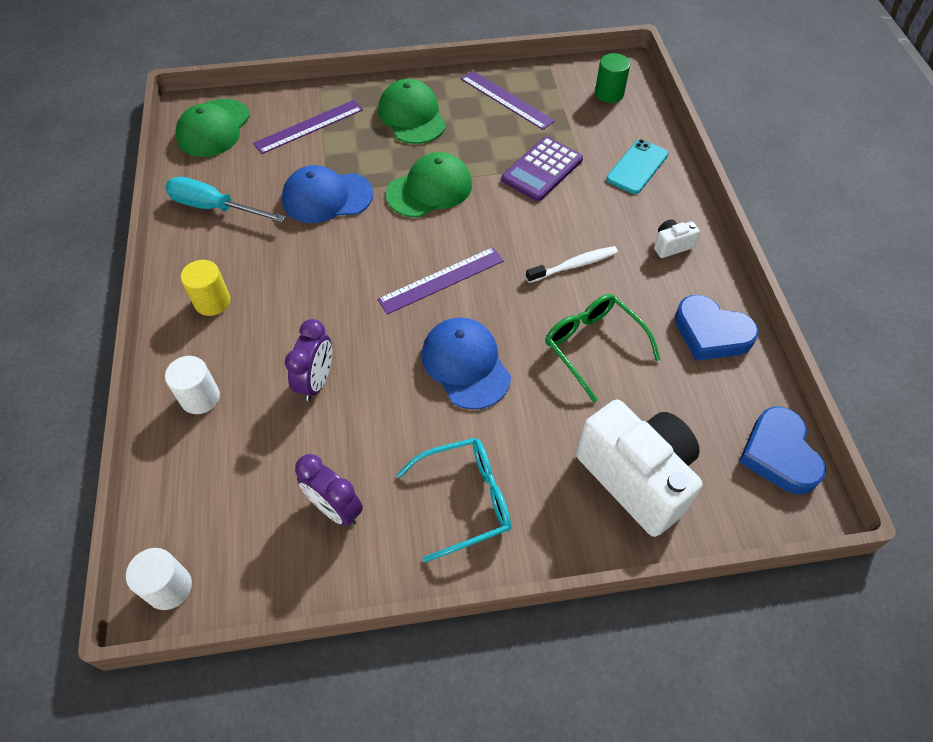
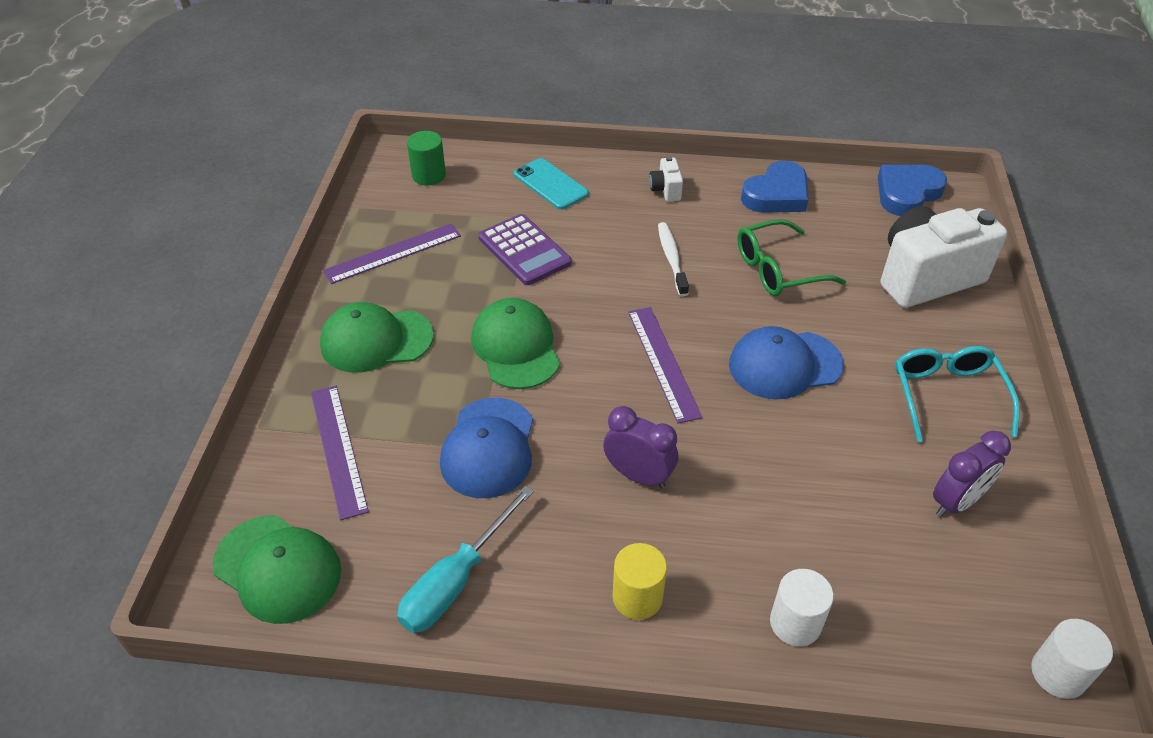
camera: 75 degrees left, 10 degrees down
purple clock [285,319,332,401] -> purple clock moved to [603,406,678,488]
blue heart [739,407,826,494] -> blue heart turned 135 degrees clockwise [878,165,947,216]

